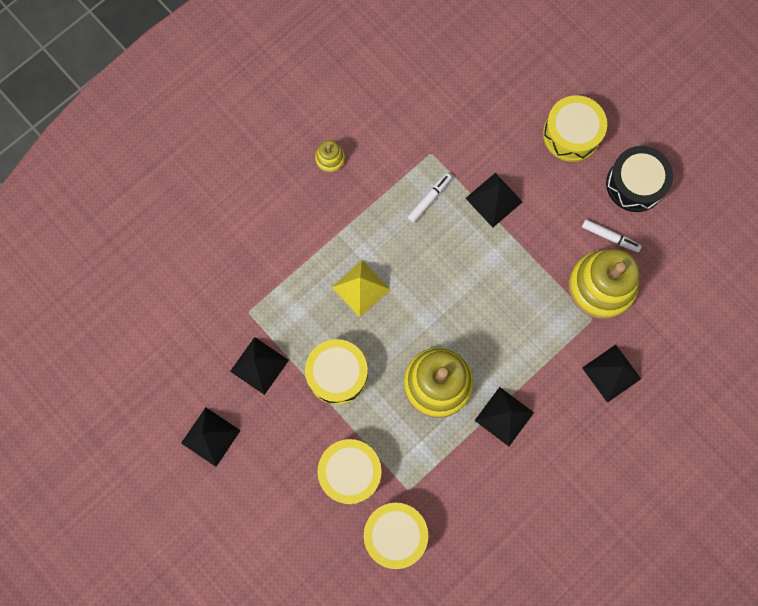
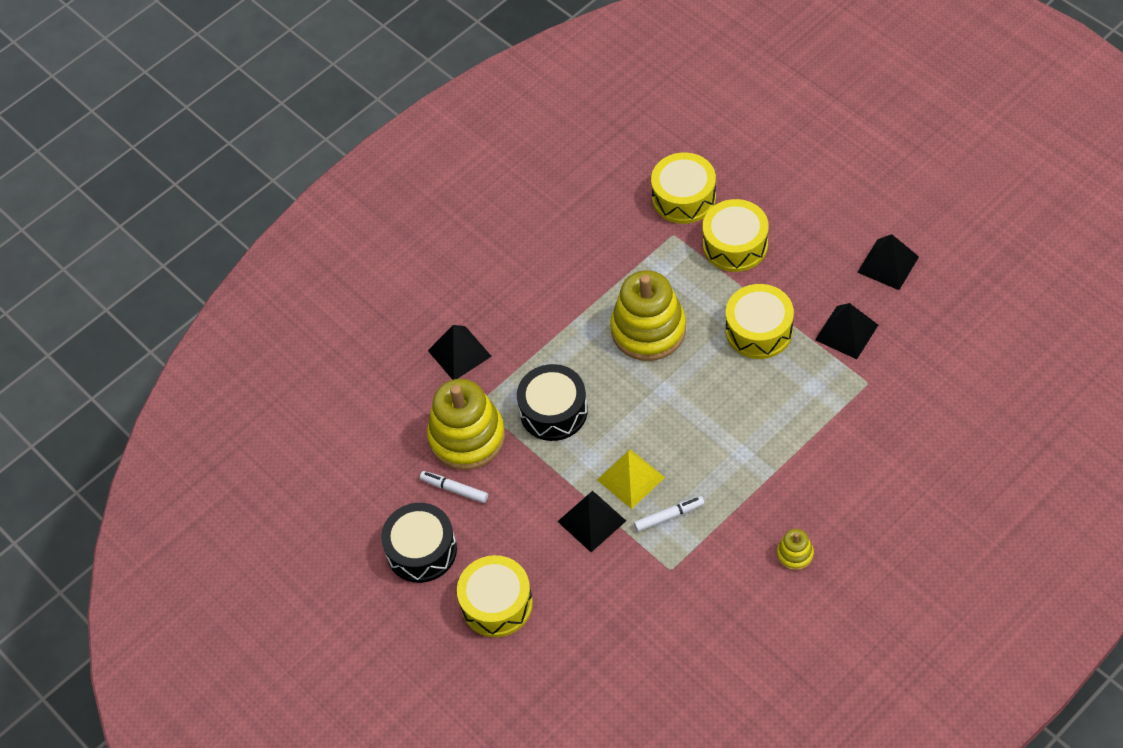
camera: 175 degrees left, 20 degrees down
yellow pyramid [332,260,390,317] -> yellow pyramid moved to [597,449,665,509]
white marker [407,173,452,223] -> white marker turned 150 degrees counterclockwise [634,496,704,532]
black pyramid [474,387,534,446] -> none
none -> black drum [517,364,588,441]

